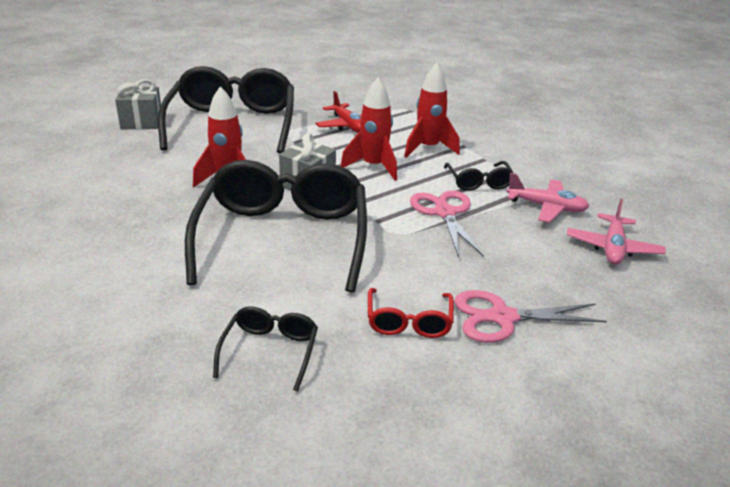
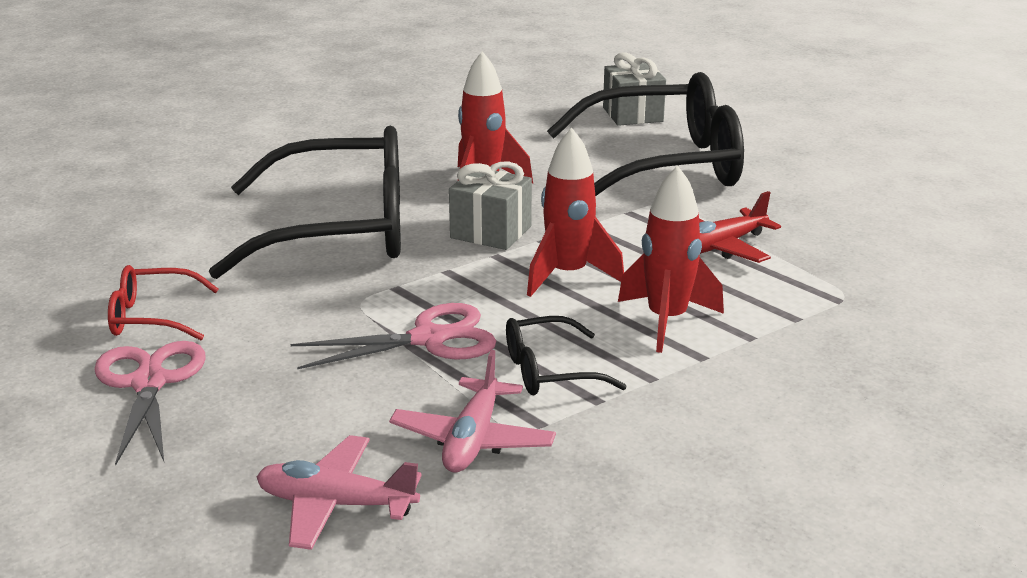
camera: 85 degrees right, 5 degrees down
black glasses [213,306,318,392] -> none

